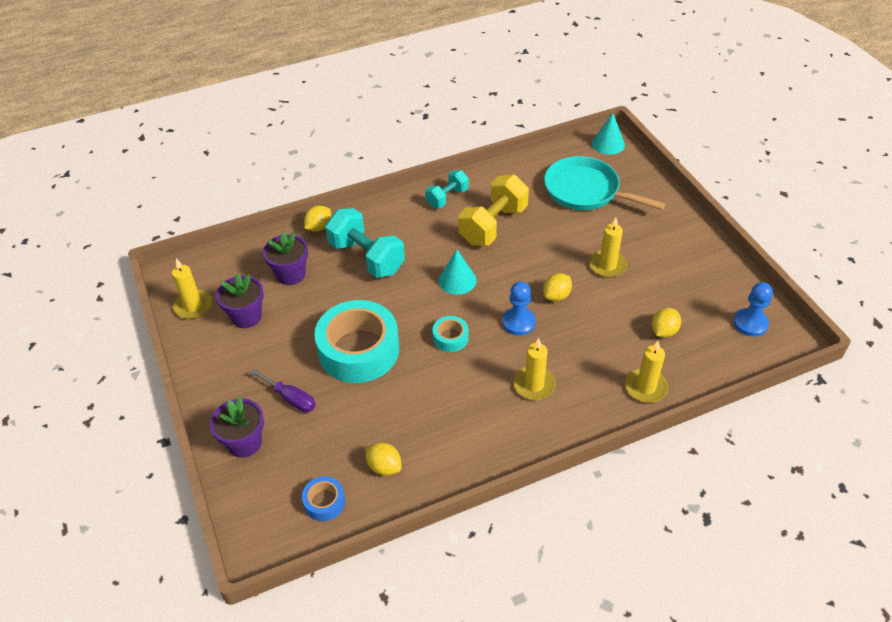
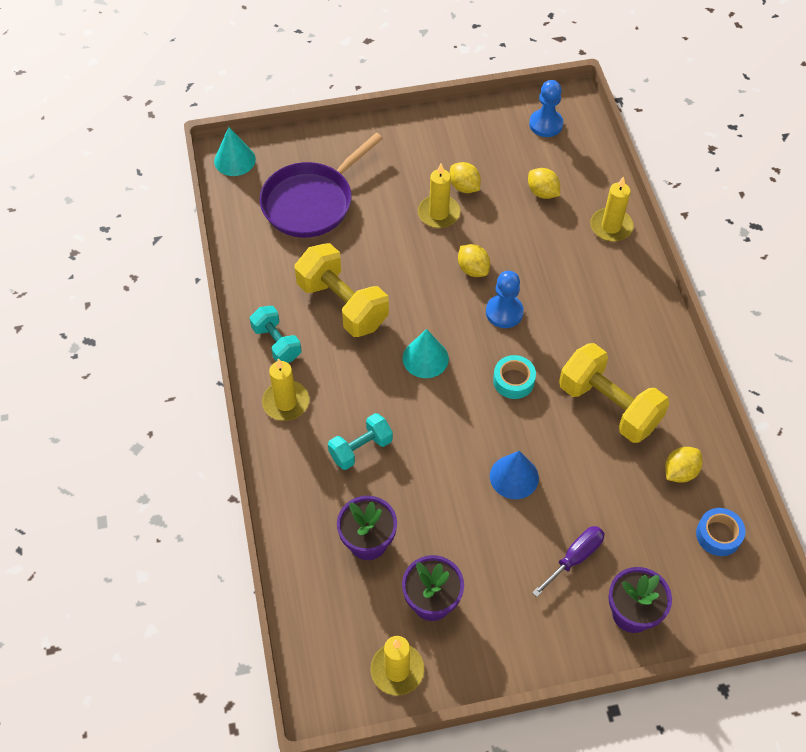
camera: 80 degrees left, 10 degrees up
yellow lemon [304,206,331,232] -> yellow lemon moved to [450,162,481,193]
turquoise tape [314,300,399,383] -> blue cone [490,451,539,499]
turquoise dumbbell [325,208,405,278] -> turquoise dumbbell [328,413,393,470], size x0.59
yellow candle [513,338,556,400] -> yellow candle moved to [262,358,309,421]
turquoise pan [544,156,665,210] -> purple pan [259,133,383,238]
none -> yellow dumbbell [559,343,669,443]

